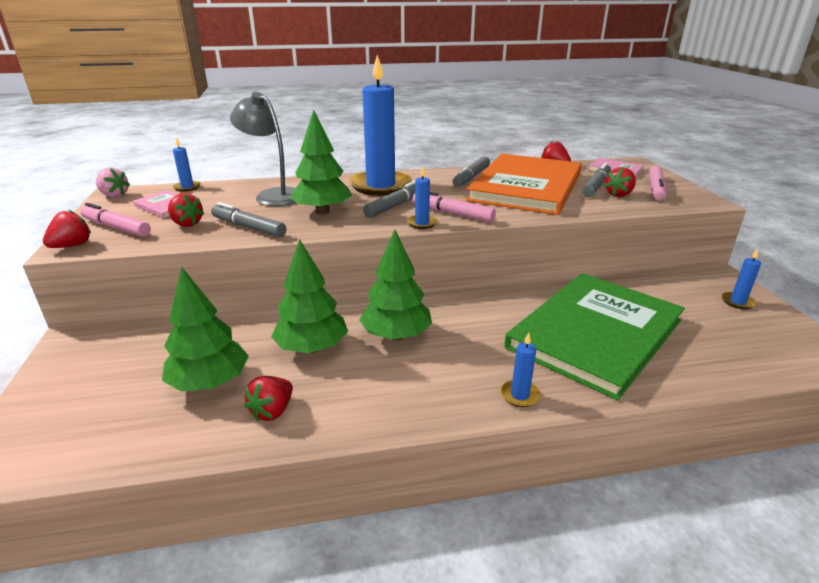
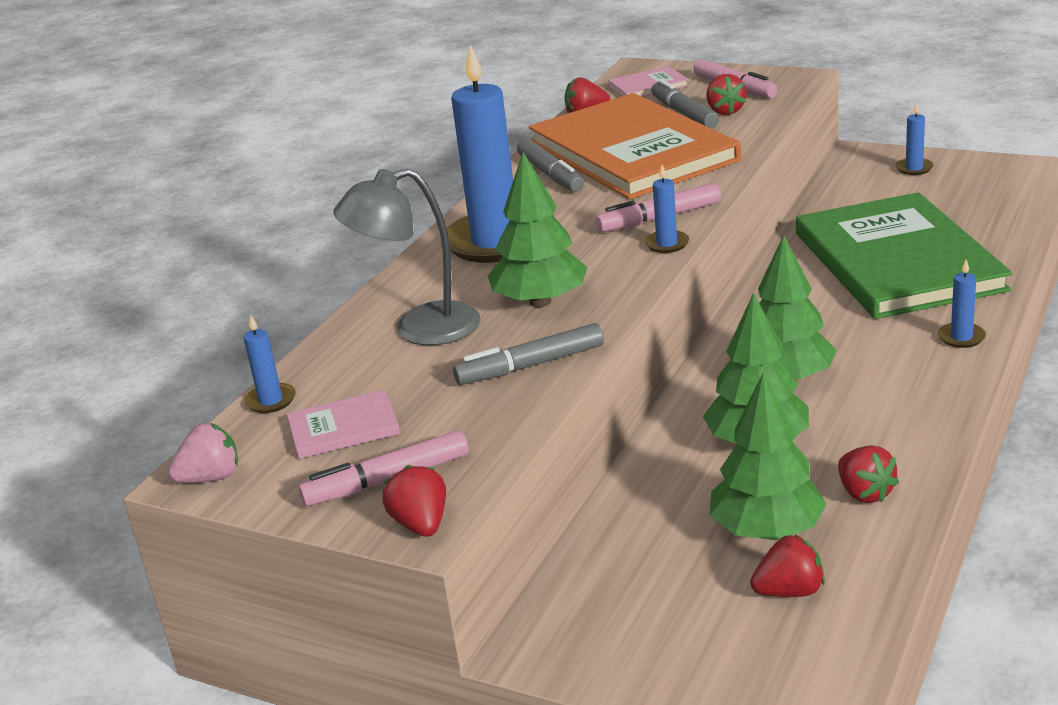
camera: 50 degrees left, 0 degrees up
red strawberry [168,193,204,227] -> red strawberry moved to [750,535,825,597]
grey marker [363,181,415,218] -> none

